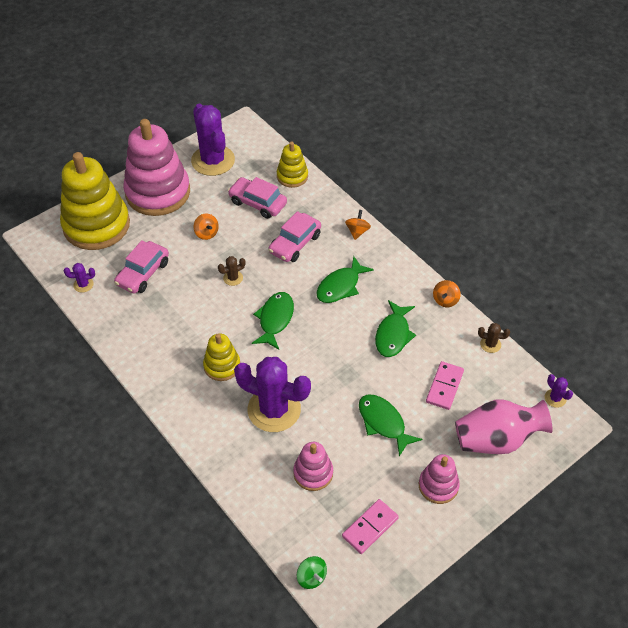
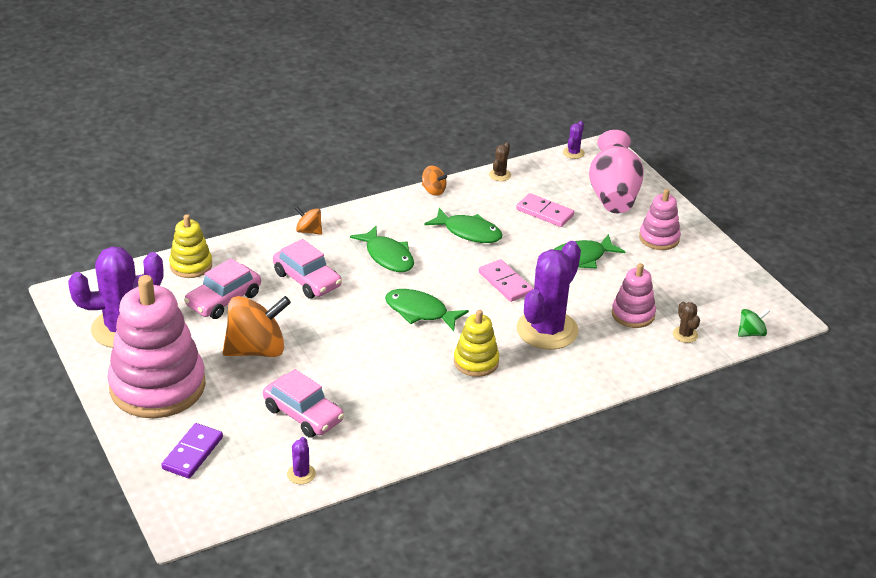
camera: 80 degrees left, 15 degrees down
yellow stacking toy [60,152,130,250] -> purple domino [161,423,223,478]
orange spinning top [193,213,219,240] -> orange spinning top [223,296,291,357], size x2.09
brown cactus [218,256,246,286] -> brown cactus moved to [673,302,700,343]
pink domino [342,499,399,554] -> pink domino moved to [479,259,533,302]
purple cactus [545,374,573,408] -> purple cactus turned 45 degrees counterclockwise [563,121,585,159]

